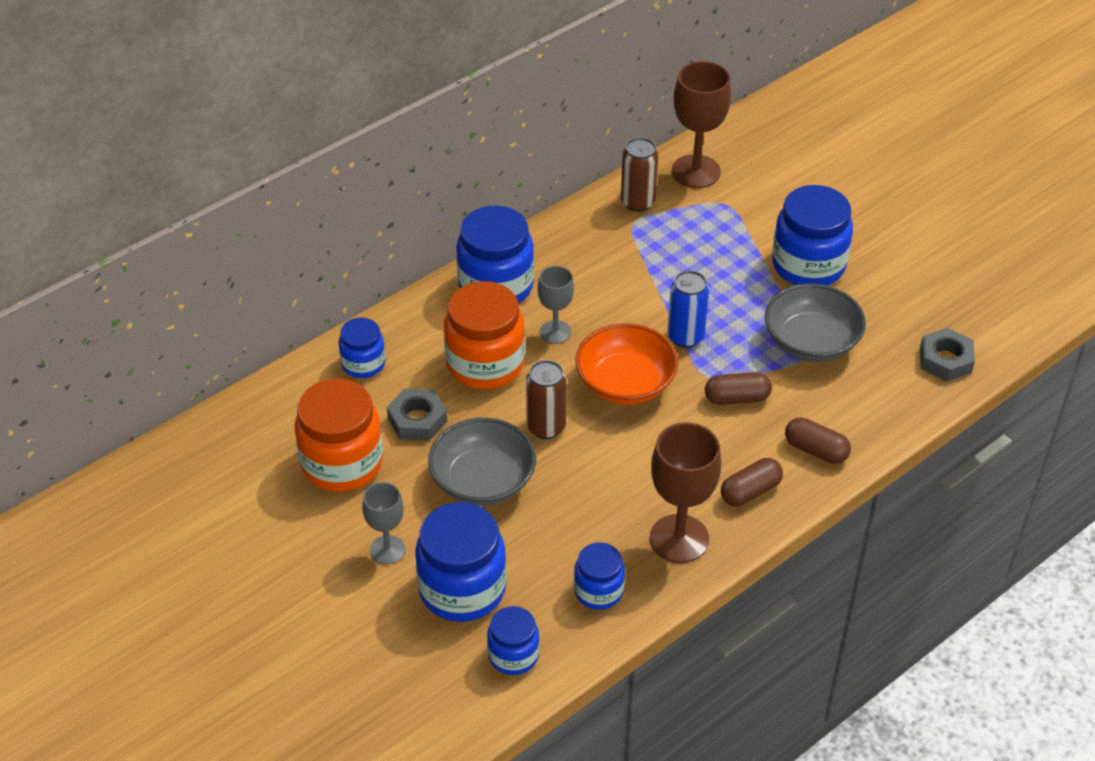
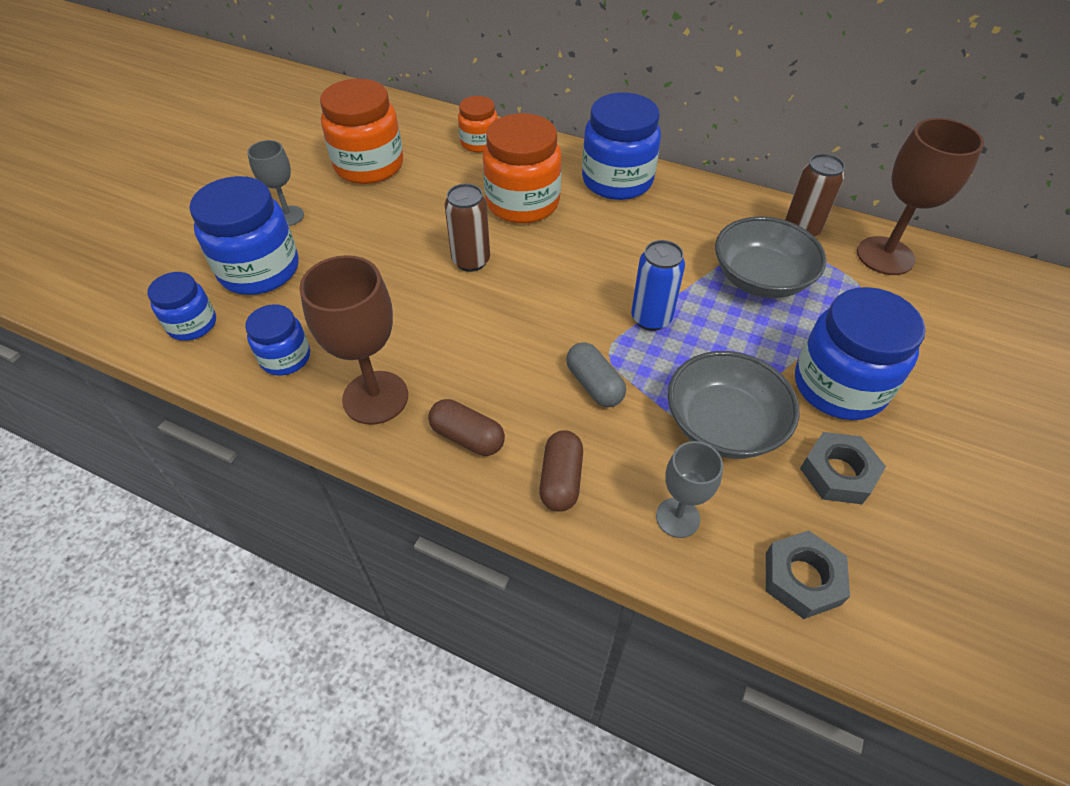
camera: 65 degrees right, 5 degrees up
blue jar [339,318,386,378] -> orange jar [458,96,498,153]
grey nut [387,388,447,441] -> grey nut moved to [800,432,886,504]
grey bowl [428,418,536,506] -> grey bowl moved to [715,216,826,298]
grey goblet [537,266,574,344] -> grey goblet moved to [656,441,723,538]
orange bowl [575,323,678,405] -> none
brown capsule [705,372,772,405] -> grey capsule [566,342,626,407]

